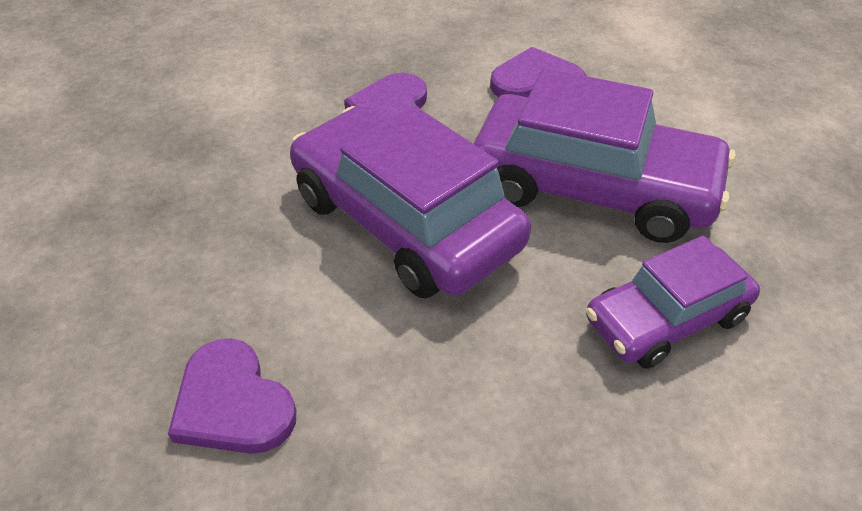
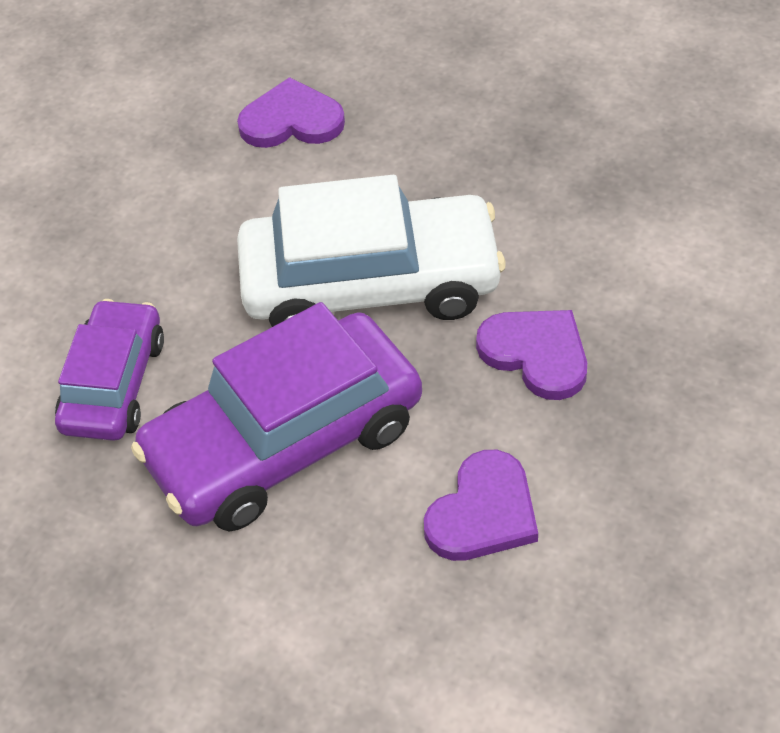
camera: 130 degrees right, 5 degrees up
purple car [290,105,531,298] -> white car [237,175,505,327]

